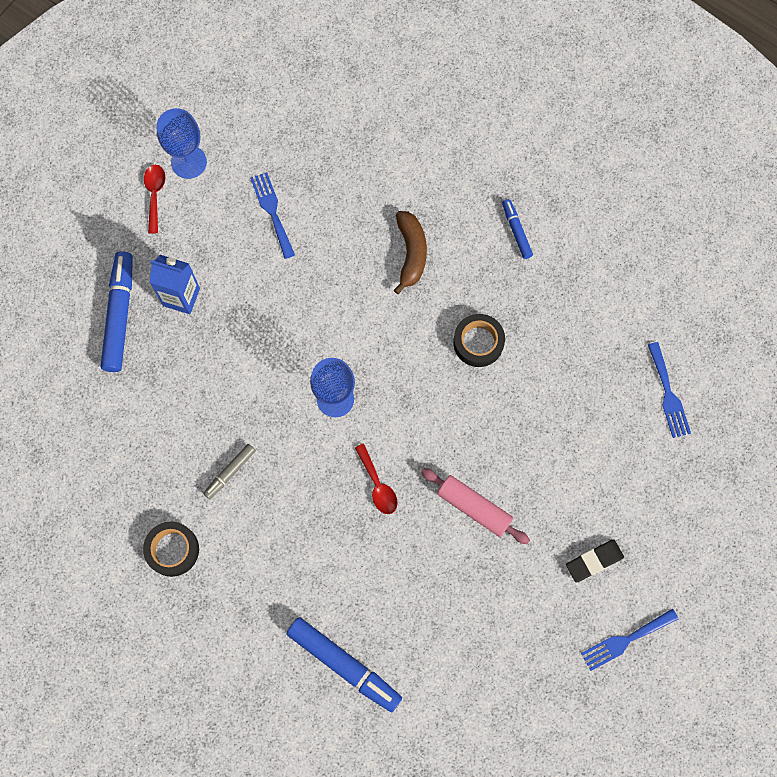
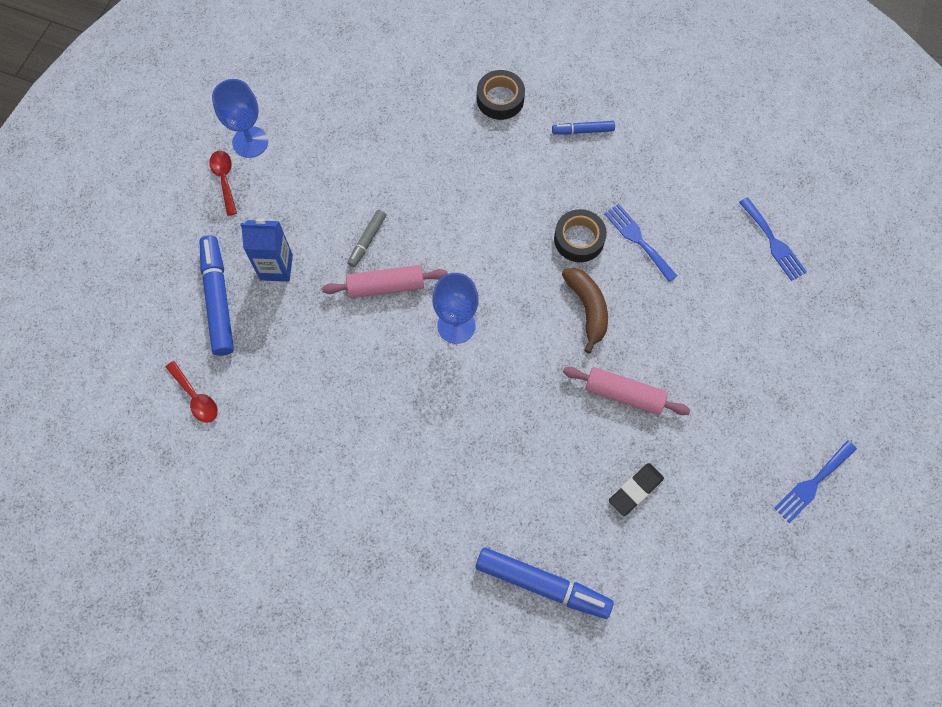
camera: 15 degrees left, 5 degrees down
black tape [143,521,199,577] -> black tape moved to [477,70,525,120]
grey marker [203,444,256,499] -> grey marker moved to [347,210,386,267]
blue fork [250,172,295,259] -> blue fork moved to [604,204,677,282]
red spoon [355,444,398,514] -> red spoon moved to [165,361,218,423]
brown banana [394,211,427,294] -> brown banana moved to [562,268,608,353]
blue marker [502,199,533,259] -> blue marker turned 60 degrees counterclockwise [552,121,615,135]
black eraser [566,539,624,582] -> black eraser moved to [609,463,664,516]
none -> pink rolling pin [322,265,448,298]

